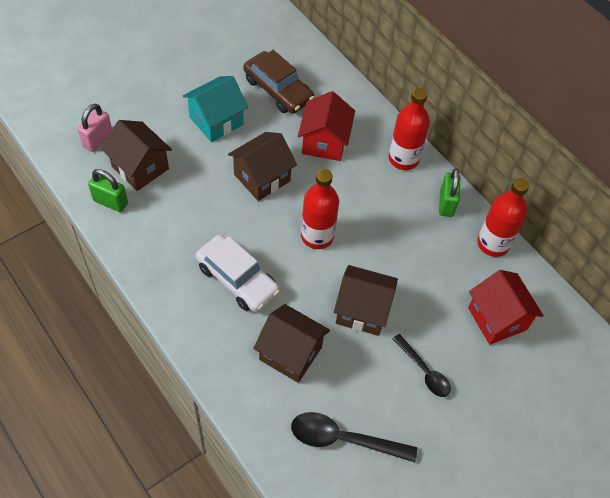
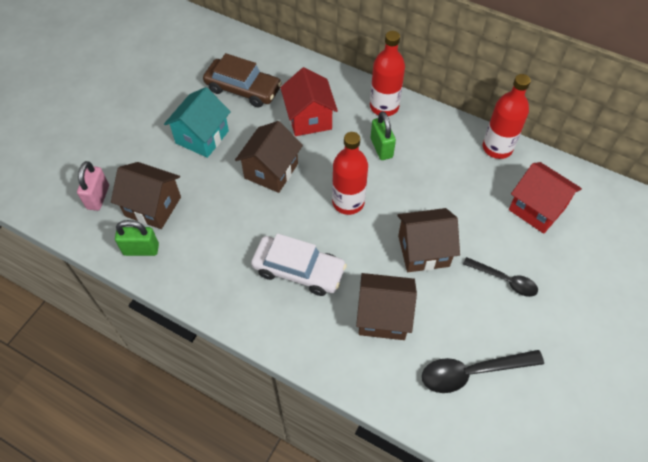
camera: 20 degrees left, 0 degrees up
green padlock [439,168,460,217] -> green padlock moved to [371,111,396,160]

